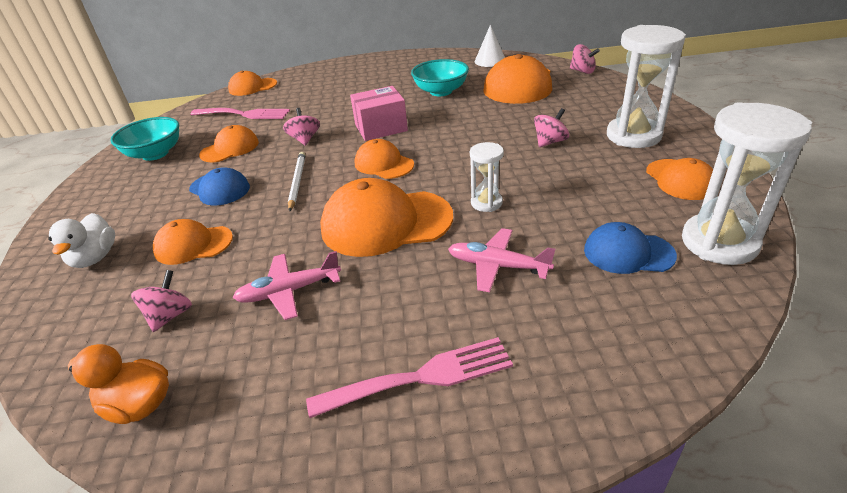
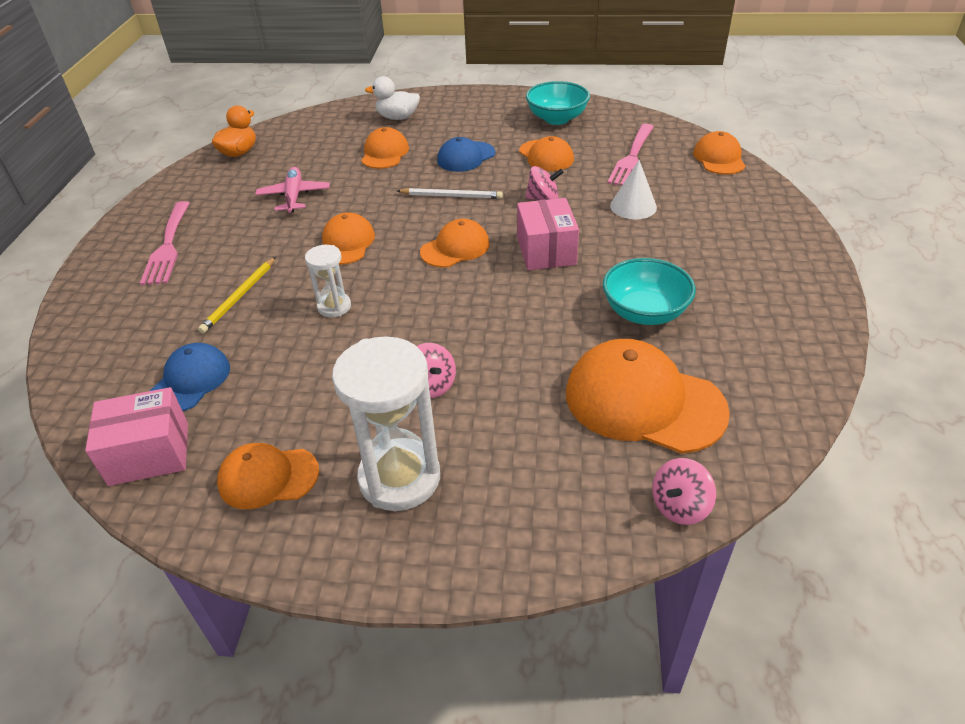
camera: 100 degrees right, 5 degrees up
pink spinning top [131,270,192,332] -> none
orange cap [320,178,453,257] -> orange cap [322,212,375,265], size x0.58
pink plane [448,228,555,292] -> yellow pencil [198,257,276,333]
white cone [475,24,505,67] -> white cone moved to [610,160,657,219]
white hourglass [682,102,812,265] -> pink box [85,387,188,486]

